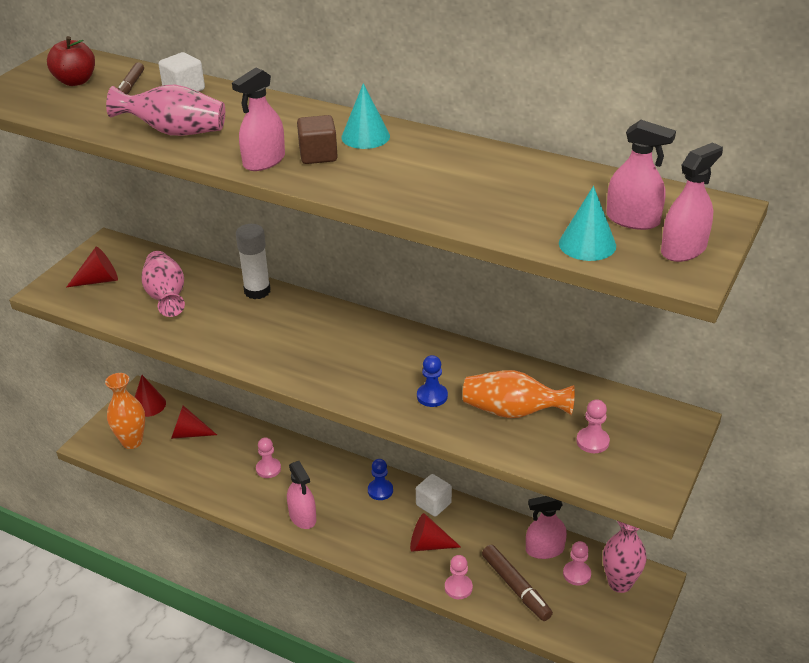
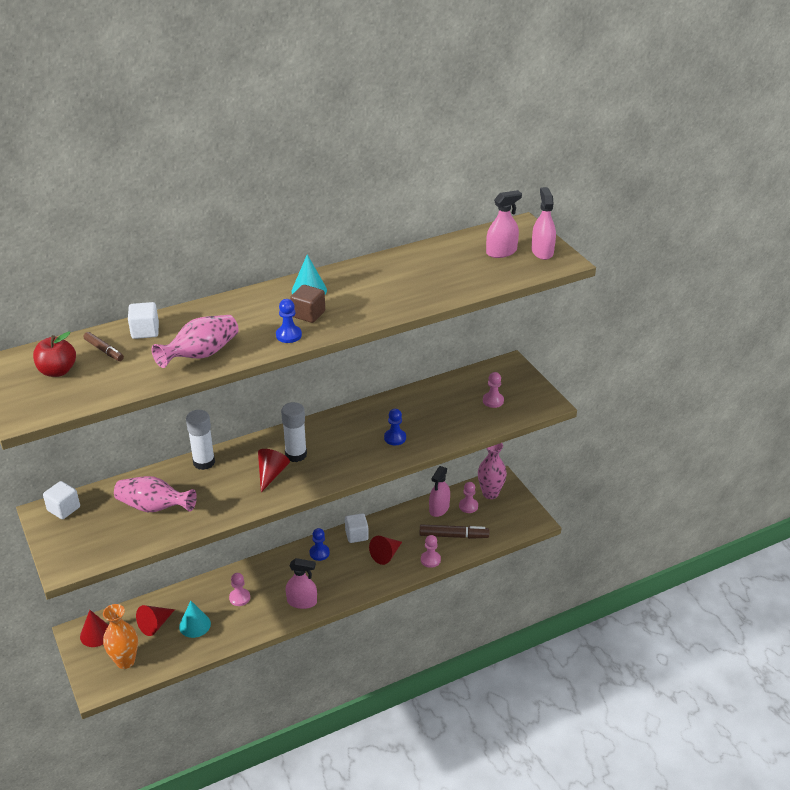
camera: 55 degrees left, 0 degrees up
red cone [67,247,118,287] -> red cone moved to [258,449,290,492]
pink spray bottle [232,67,285,171] -> blue pawn [276,299,302,343]
orange vase [463,370,575,418] -> none
turquoise cone [559,186,616,261] -> turquoise cone moved to [179,601,211,638]
none -> white cube [43,481,80,519]
none -> white glue stick [281,402,307,462]

